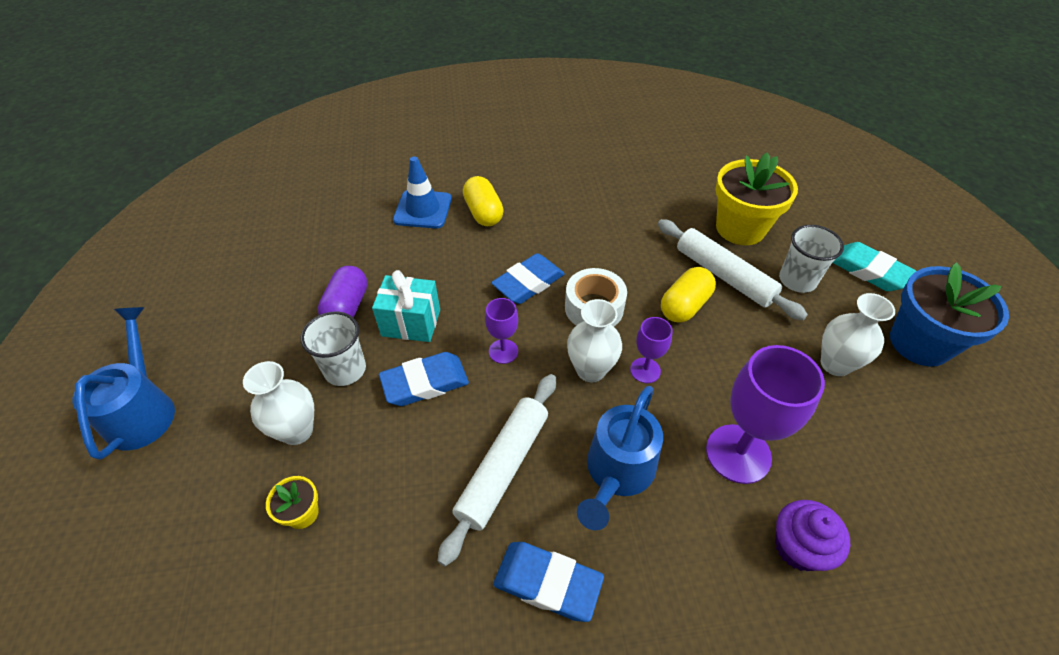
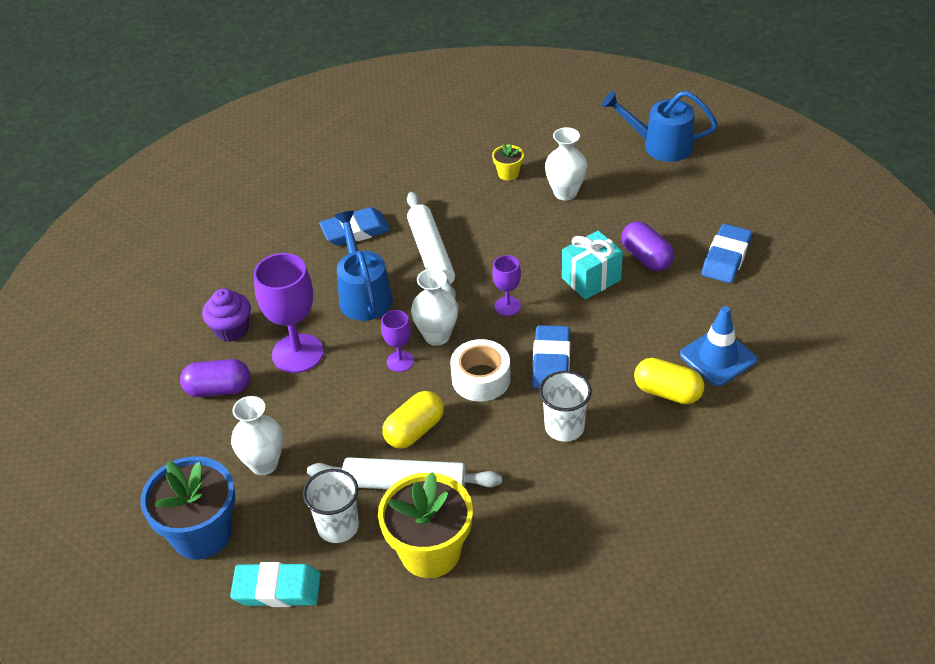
camera: 140 degrees right, 5 degrees down
blue watering can [73,307,175,460] -> blue watering can turned 150 degrees clockwise [602,91,718,162]
white cup [301,312,366,386] -> white cup moved to [539,371,592,442]
blue eraser [379,352,469,406] -> blue eraser moved to [701,224,752,283]
yellow capsule [661,267,716,323] -> yellow capsule turned 45 degrees clockwise [383,391,444,449]
none -> purple capsule [180,359,250,397]

